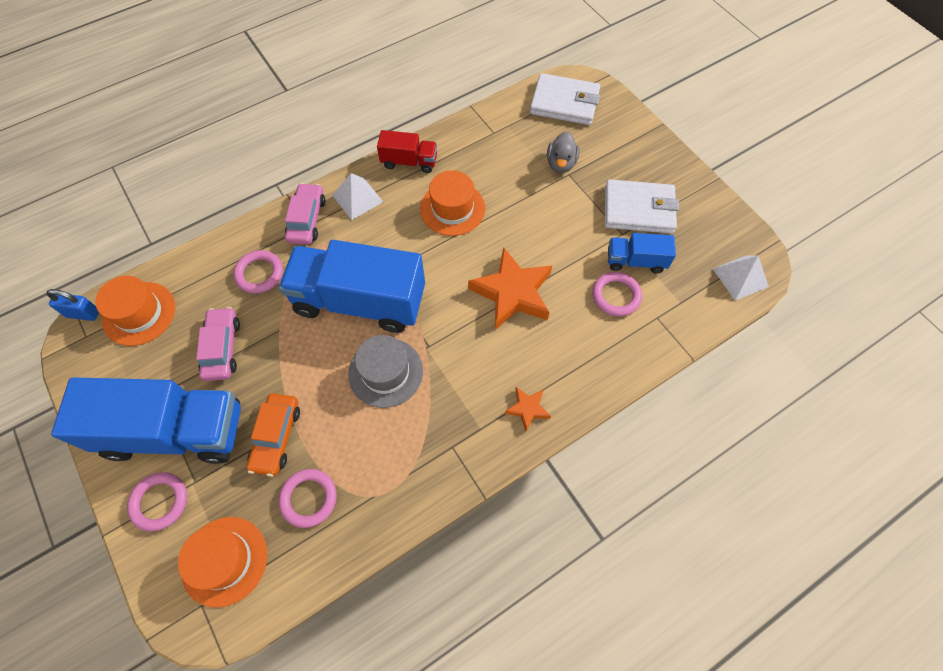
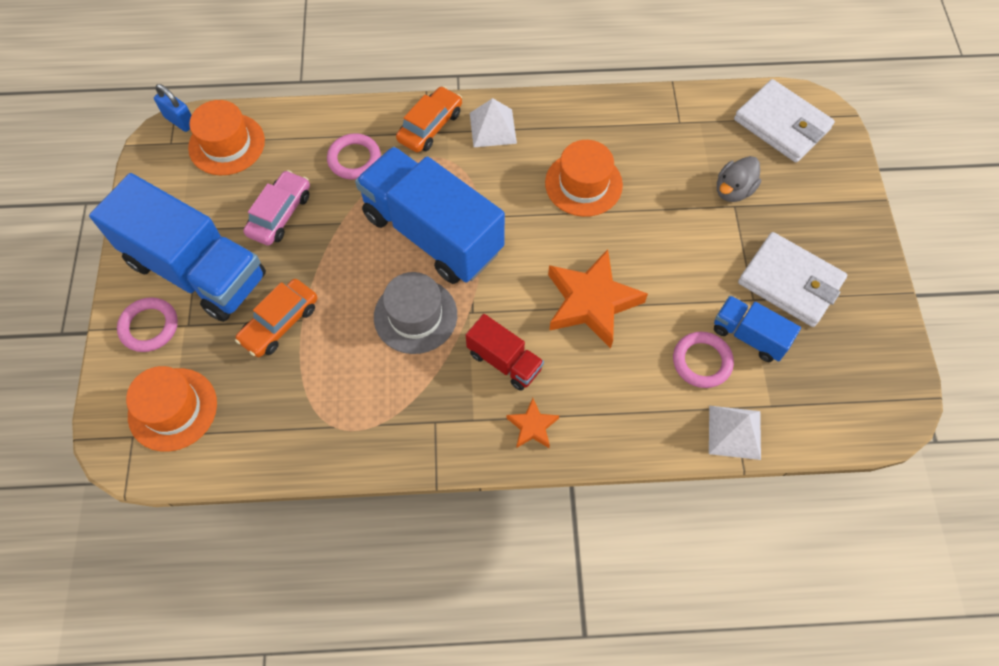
camera: 30 degrees right, 0 degrees up
pink ring [279,469,337,528] -> none
pink car [285,183,325,245] -> orange car [396,86,462,153]
red truck [377,130,437,173] -> red truck moved to [466,314,544,391]
white pyramid [713,255,769,301] -> white pyramid moved to [709,406,761,460]

